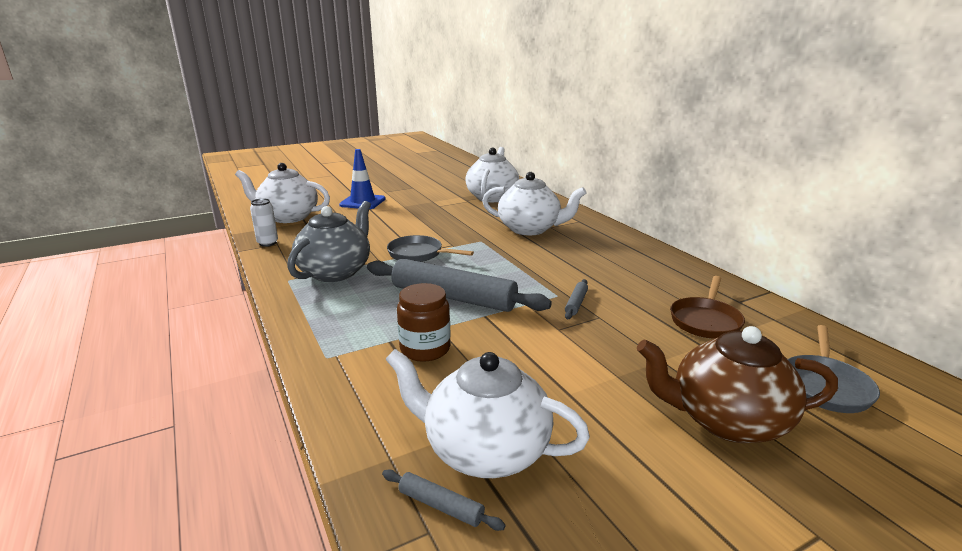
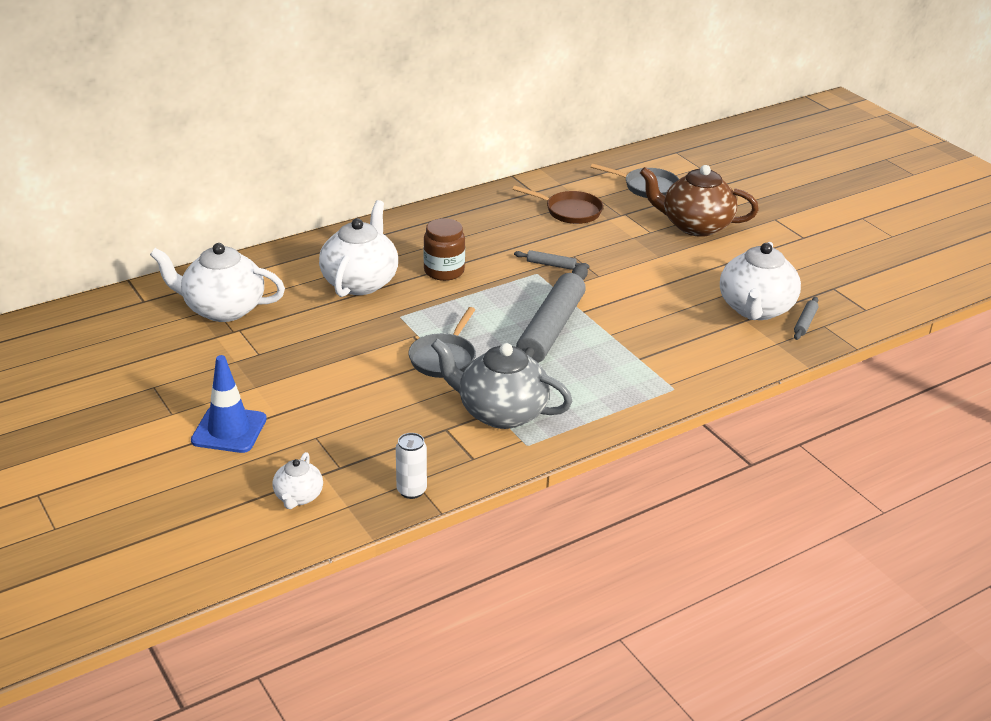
camera: 95 degrees left, 10 degrees up
white teapot [235,163,330,223] -> white teapot [272,452,323,509], size x0.51
brown jar [397,283,451,362] -> brown jar moved to [423,218,465,281]
brown teapot [637,326,838,443] -> brown teapot turned 105 degrees clockwise [640,165,759,237]

